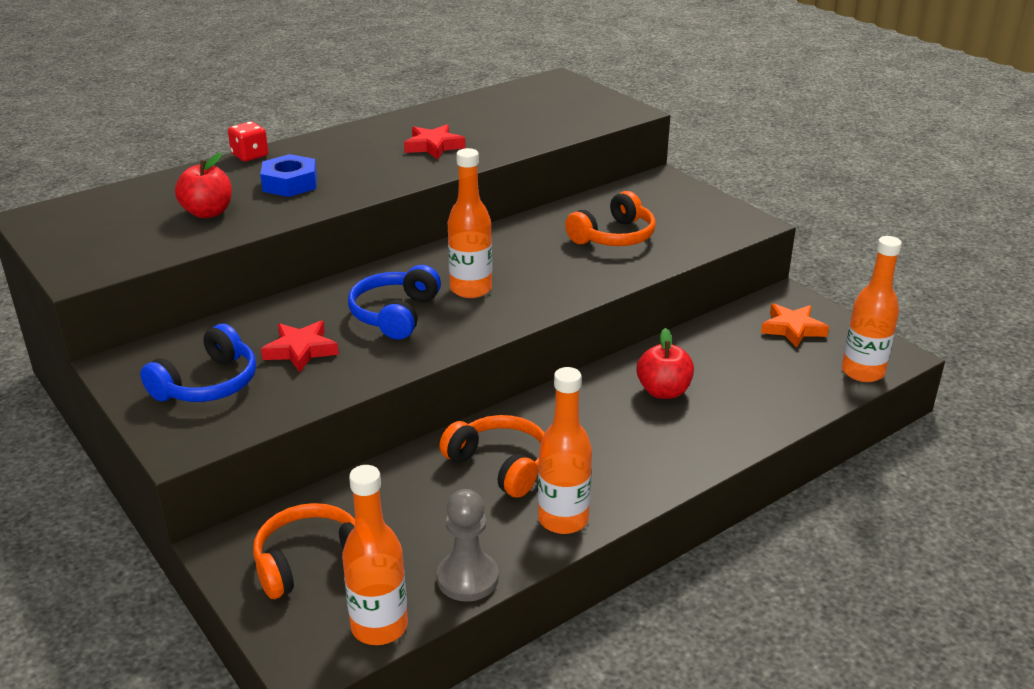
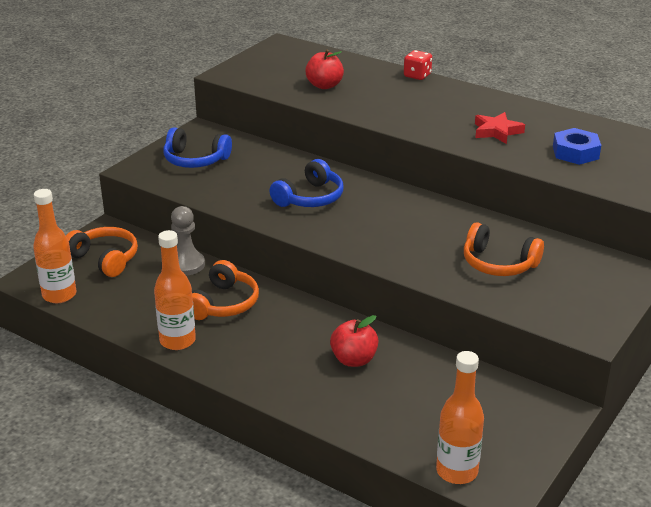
camera: 70 degrees right, 0 degrees up
blue nut [260,154,317,197] -> blue nut moved to [553,128,601,165]
red star [261,320,339,372] -> none
blue headphones [348,265,441,340] -> blue headphones turned 135 degrees clockwise [269,159,344,207]
grey pawn [437,489,499,601] -> grey pawn moved to [171,206,205,275]
orange bottle [448,148,492,298] -> none
orange star [761,304,829,348] -> none

